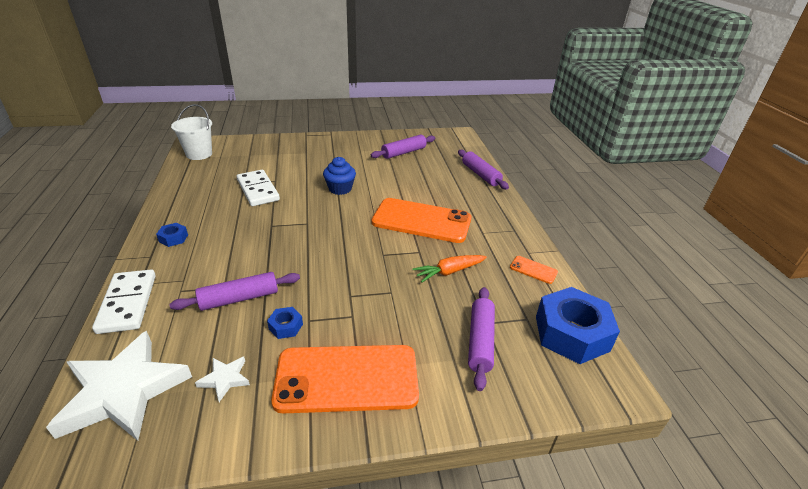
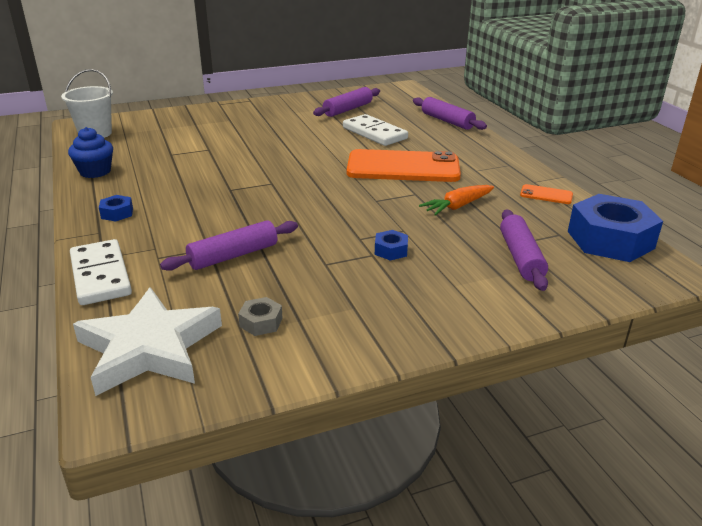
camera: 10 degrees left, 5 degrees down
white star [195,357,250,402] -> grey nut [238,297,283,336]
white domino [237,170,280,206] -> white domino moved to [343,114,408,146]
blue nut [267,307,303,339] -> blue nut moved to [375,230,408,261]
orange phone [271,345,419,413] -> none
blue cupcake [323,157,356,195] -> blue cupcake moved to [68,127,113,178]

